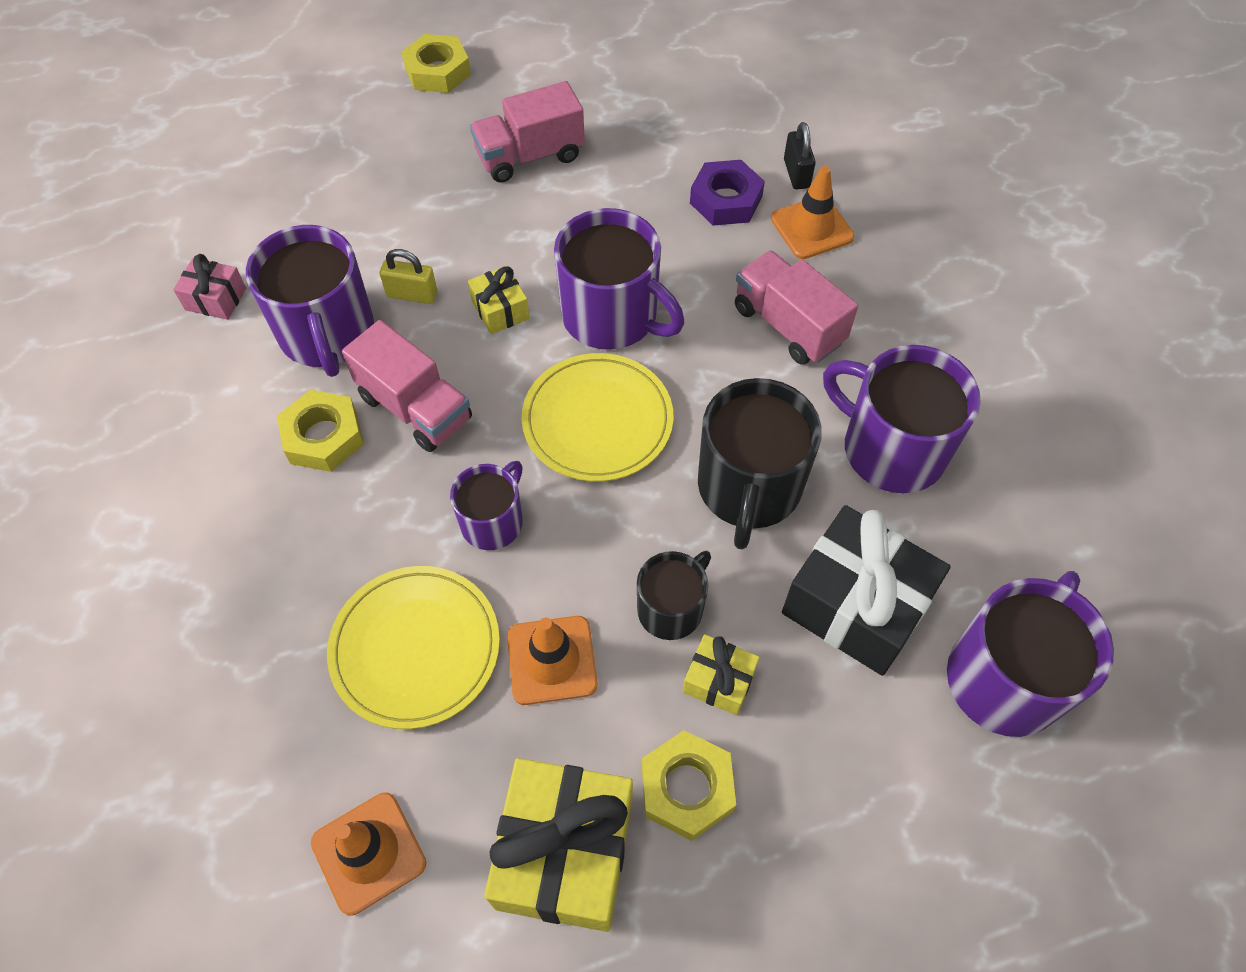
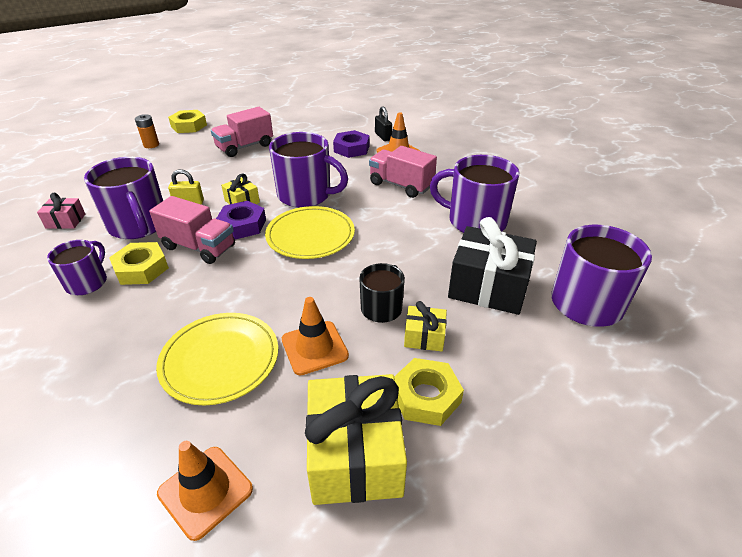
camera: 15 degrees left, 20 degrees down
purple mug [450,461,523,550] -> purple mug moved to [47,240,107,295]
black mug [698,378,822,549] -> none
none -> orange battery [135,115,159,148]
none -> purple nut [216,201,266,239]

